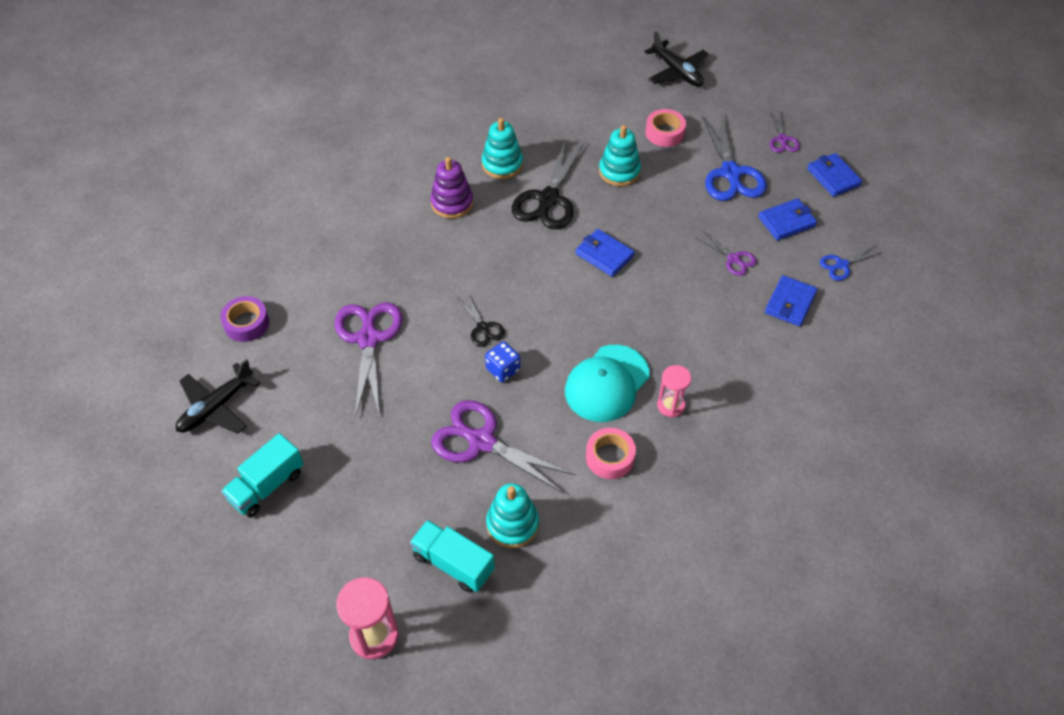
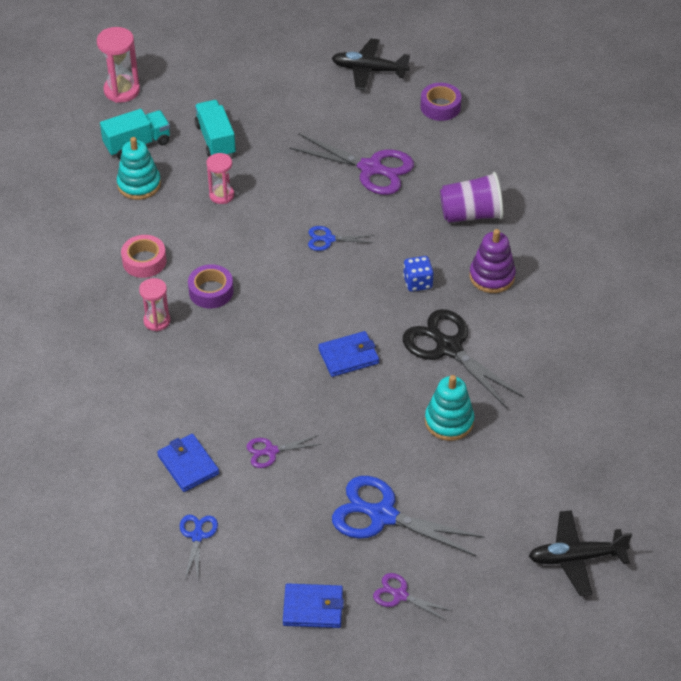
camera: 120 degrees right, 5 degrees down
black plane [176,359,261,434] -> black plane turned 60 degrees counterclockwise [332,38,410,90]
turquoise truck [221,433,303,517] -> turquoise truck moved to [195,100,236,157]
purple scissors [431,400,576,494] -> pink hourglass [207,153,234,204]
black scissors [457,294,505,347] -> blue scissors [308,226,374,251]
turquoise stacking toy [482,118,523,179] -> none
blue dice [485,341,520,382] -> blue dice moved to [403,256,434,292]
turquoise cap [565,345,650,422] -> purple tape [188,264,233,309]
pink tape [645,109,686,147] -> none
blue wallet [758,198,817,240] -> none
none -> purple cup [440,172,503,223]

